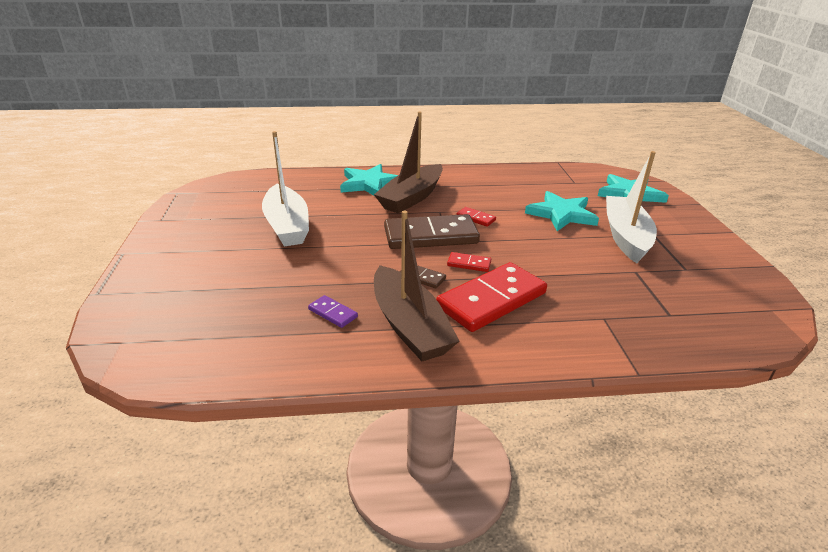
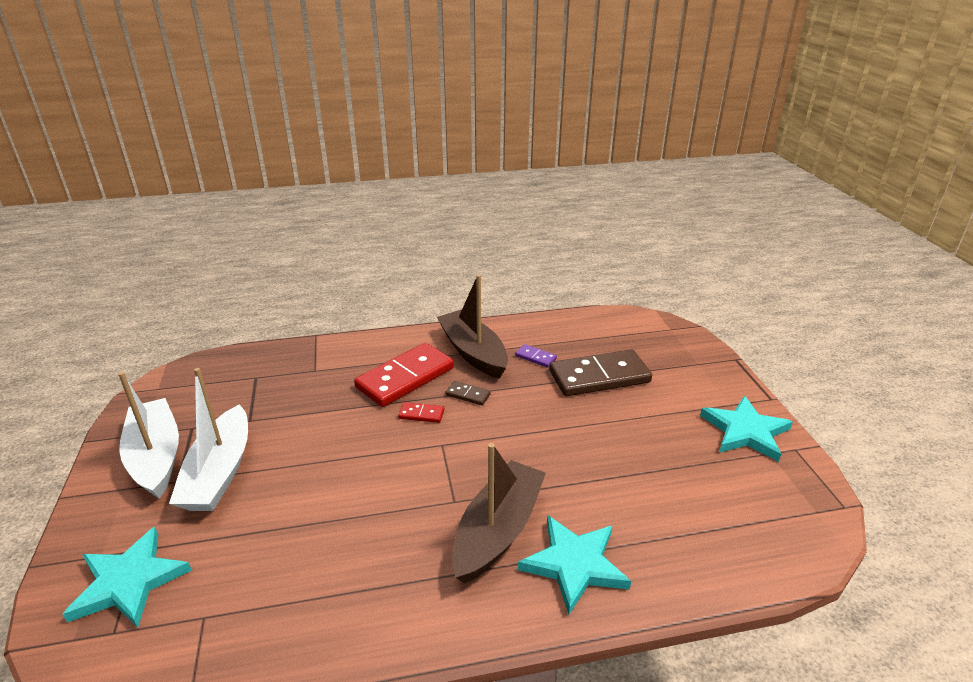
camera: 175 degrees right, 0 degrees up
white boat [262,131,309,246] -> white boat moved to [118,372,179,499]
brown domino [384,214,480,249] -> brown domino moved to [550,349,652,396]
red domino [456,207,496,227] -> none
turquoise star [525,191,599,231] -> turquoise star moved to [700,396,793,462]

